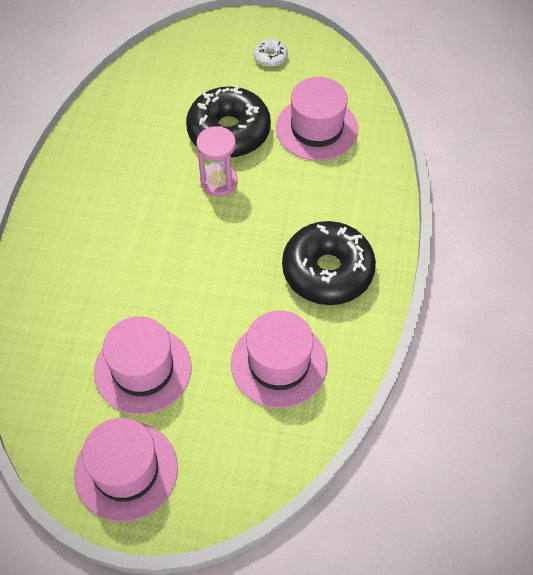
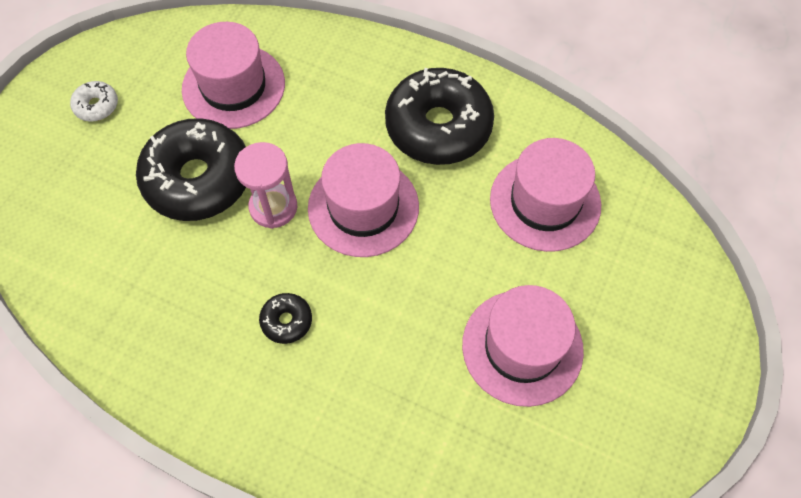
camera: 75 degrees left, 5 degrees up
pink hat [74,418,178,522] -> pink hat moved to [308,143,419,257]
none -> black donut [259,293,312,344]

